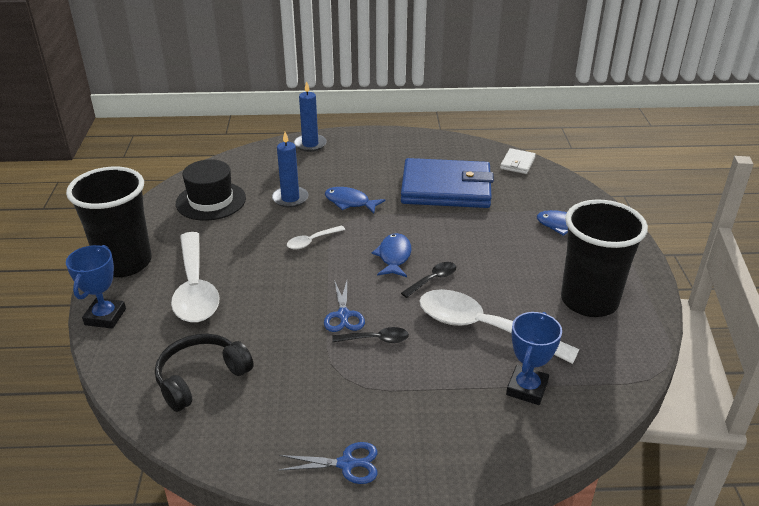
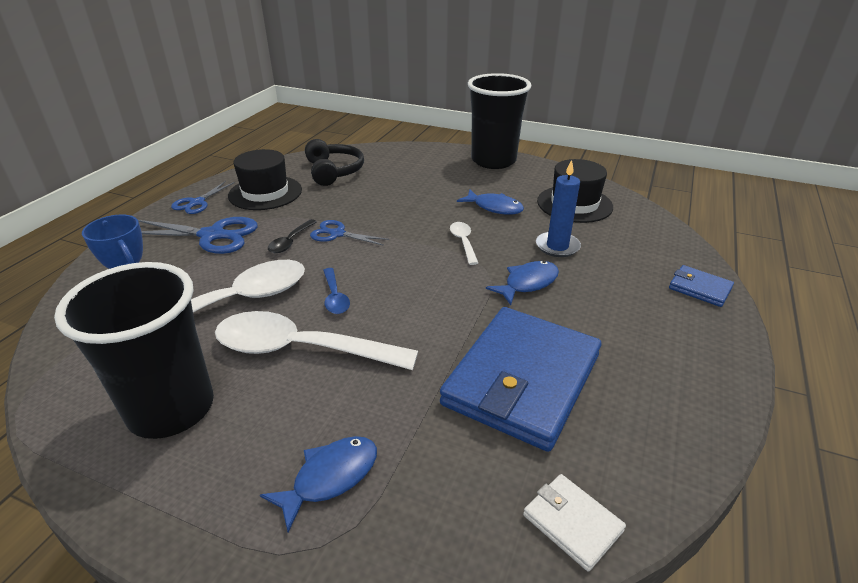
camera: 115 degrees right, 0 degrees up
blue trophy [66,245,126,329] -> none
white spoon [171,232,219,323] -> white spoon moved to [215,311,418,370]
blue candle [294,81,327,152] -> blue wallet [669,265,734,307]
blue fish [372,233,411,277] -> blue fish moved to [457,190,524,215]
black spoon [401,262,457,298] -> blue spoon [323,268,350,314]
none -> blue scissors [138,217,258,254]
none -> black hat [228,149,302,210]

